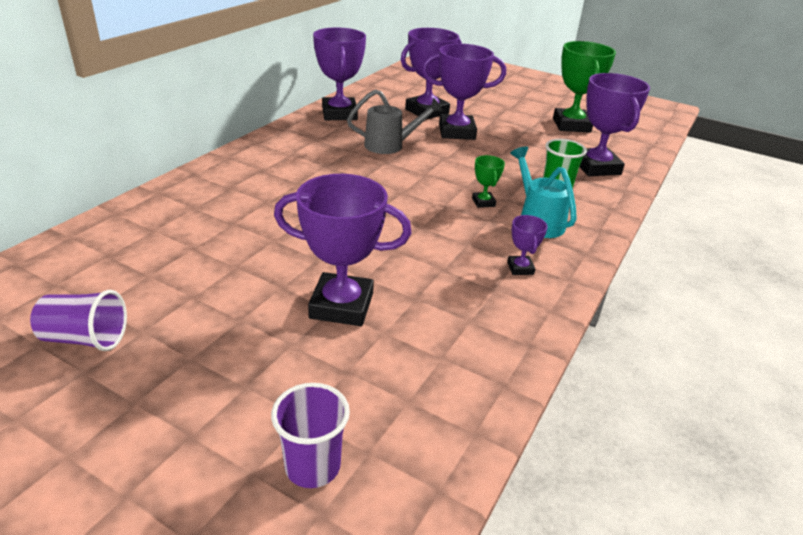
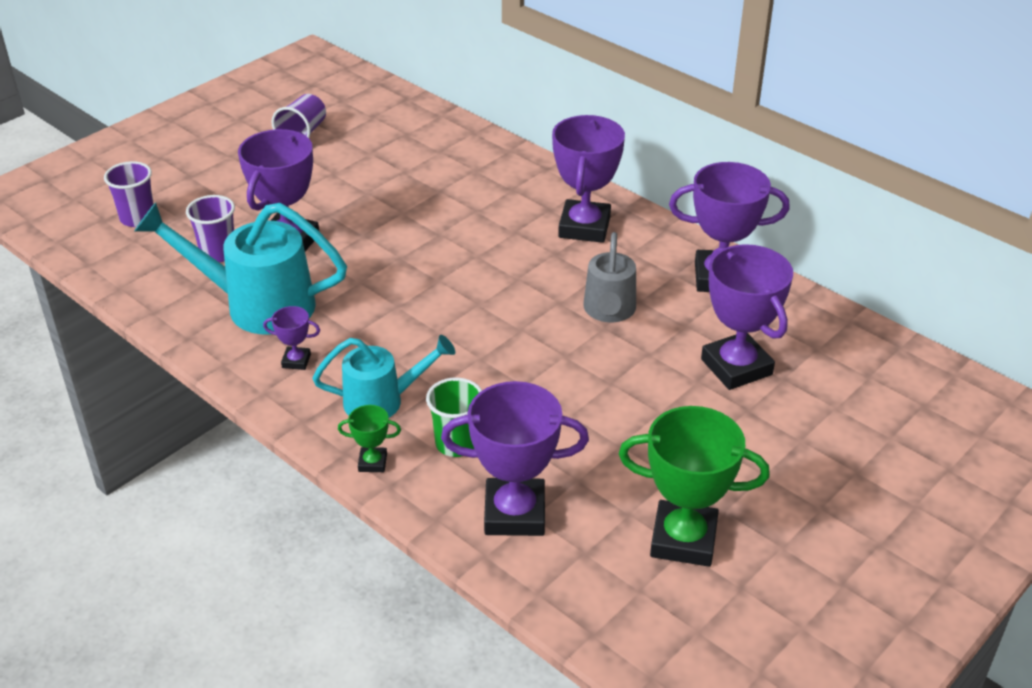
camera: 105 degrees right, 5 degrees up
purple trophy [422,44,506,140] -> purple trophy moved to [552,115,625,243]
green trophy [472,155,505,208] -> green trophy moved to [338,405,401,472]
none -> turquoise watering can [134,202,347,335]
none -> purple cup [186,195,235,263]

